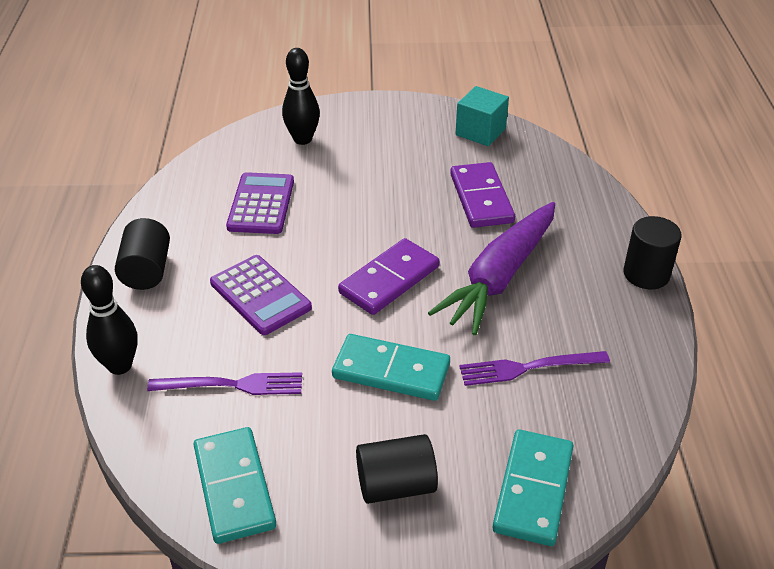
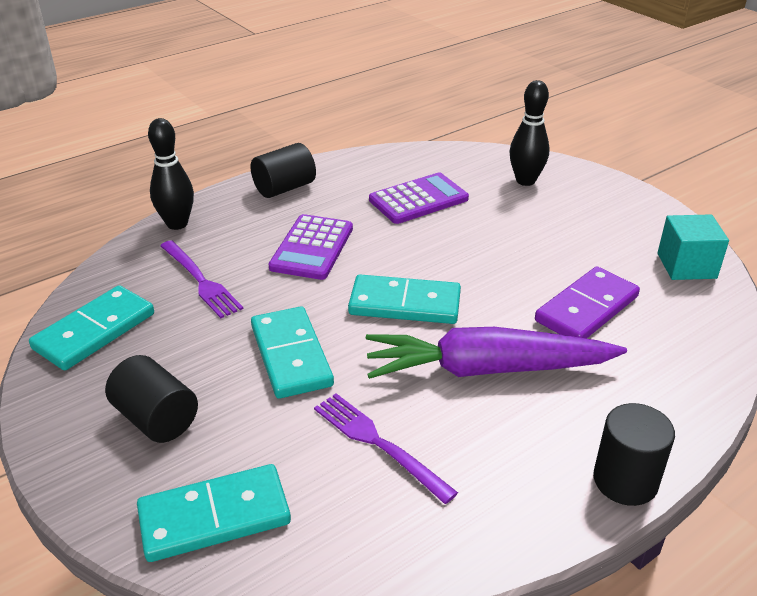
camera: 55 degrees right, 5 degrees down
purple domino [338,238,439,315] -> turquoise domino [348,274,461,324]

